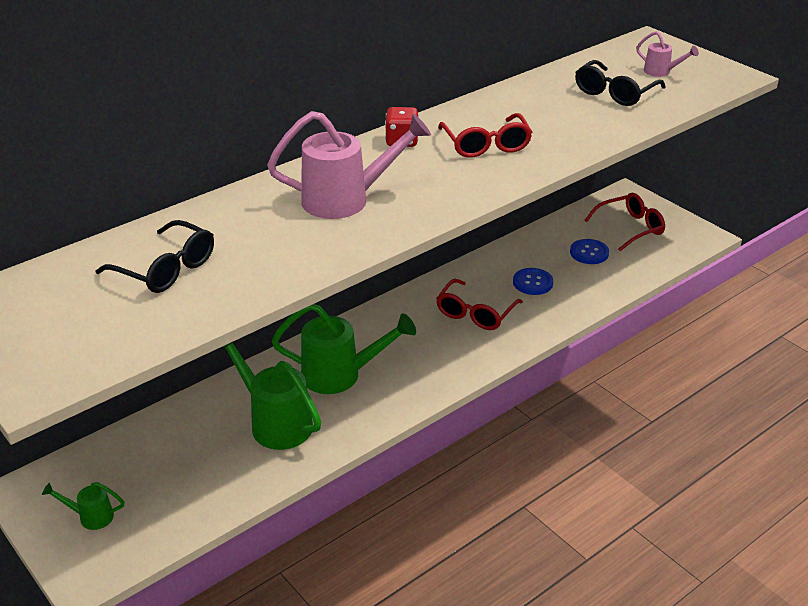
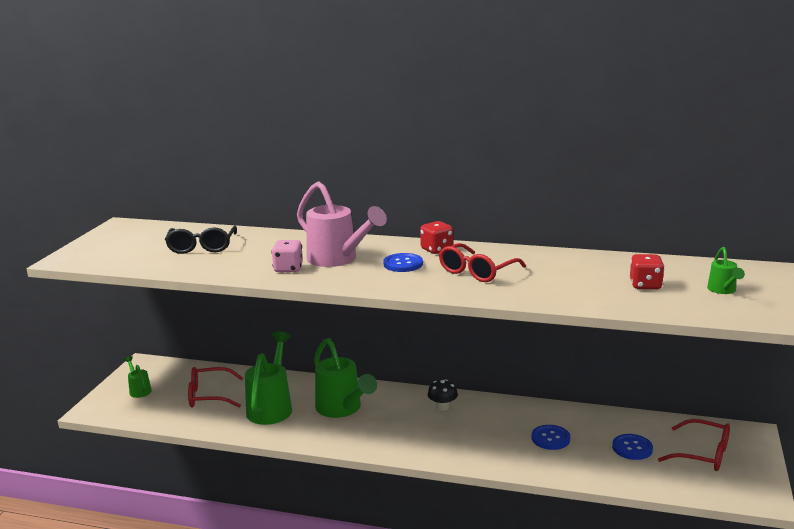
camera: 55 degrees right, 15 degrees down
red glasses [436,279,523,330] -> red glasses moved to [188,367,243,408]
black glasses [575,60,666,106] -> red dice [630,254,665,289]
pink watering can [636,31,699,77] -> green watering can [707,247,745,294]
none -> pink dice [271,240,303,272]
none -> blue button [383,253,423,272]
none -> black mushroom [428,379,458,411]

